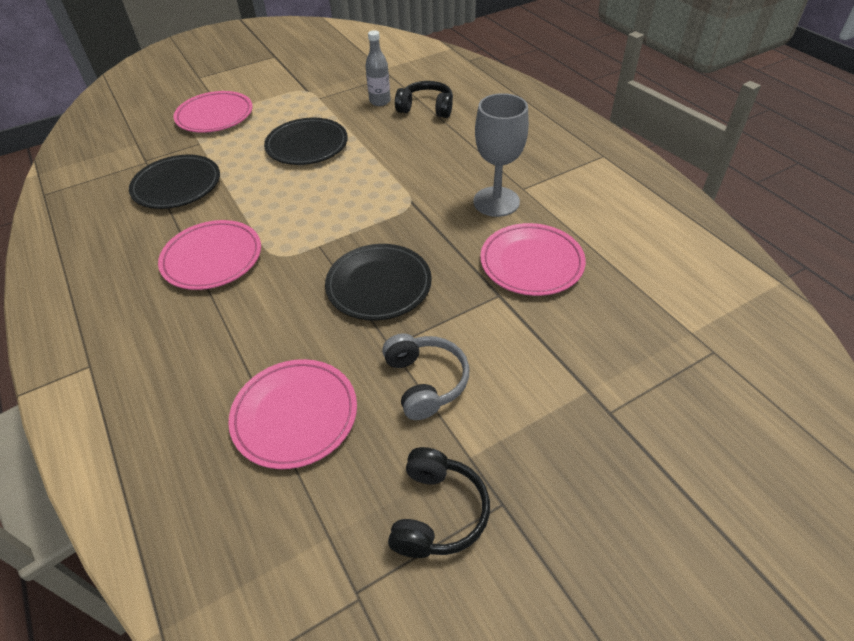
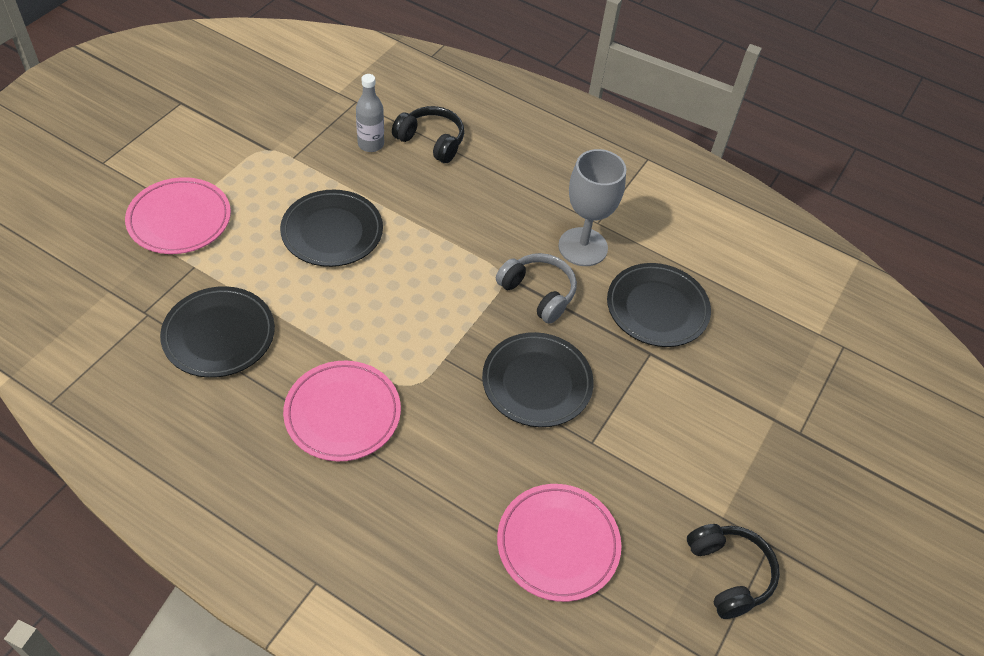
camera: 35 degrees left, 5 degrees up
grey headphones [382,334,469,420] -> grey headphones moved to [496,253,577,324]
black headphones [395,81,453,118] -> black headphones turned 45 degrees clockwise [392,106,464,163]
pink plate [480,223,586,296] -> black plate [607,263,711,347]

